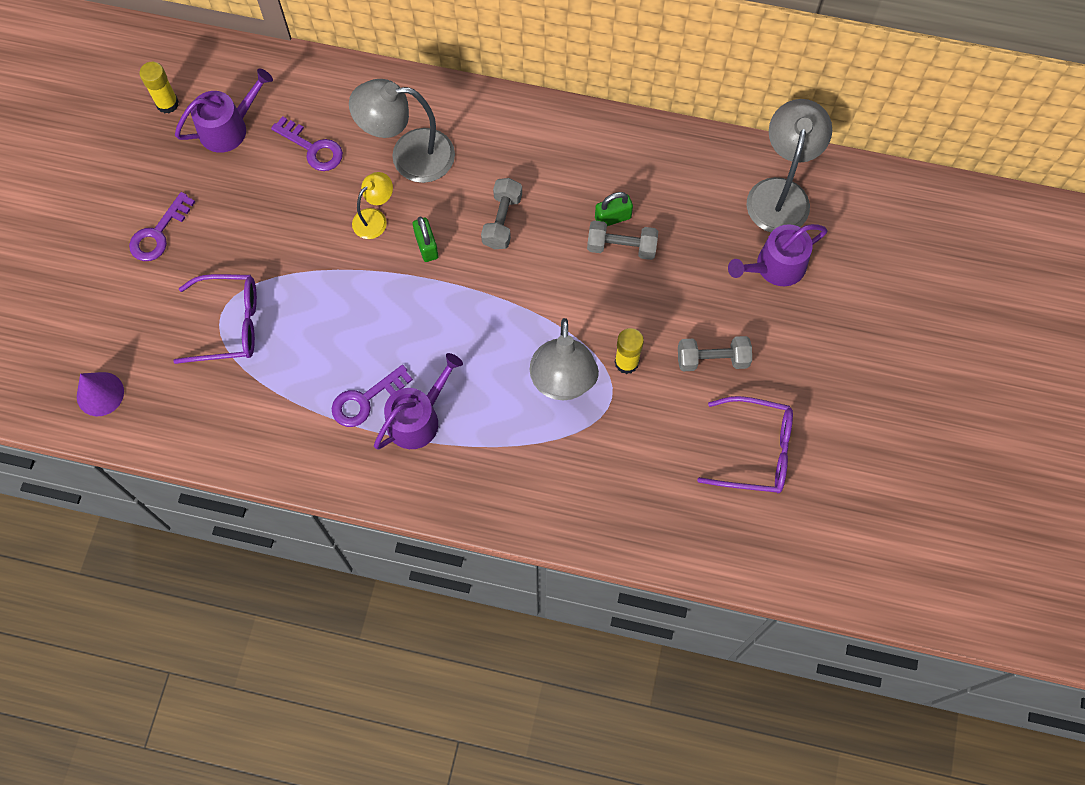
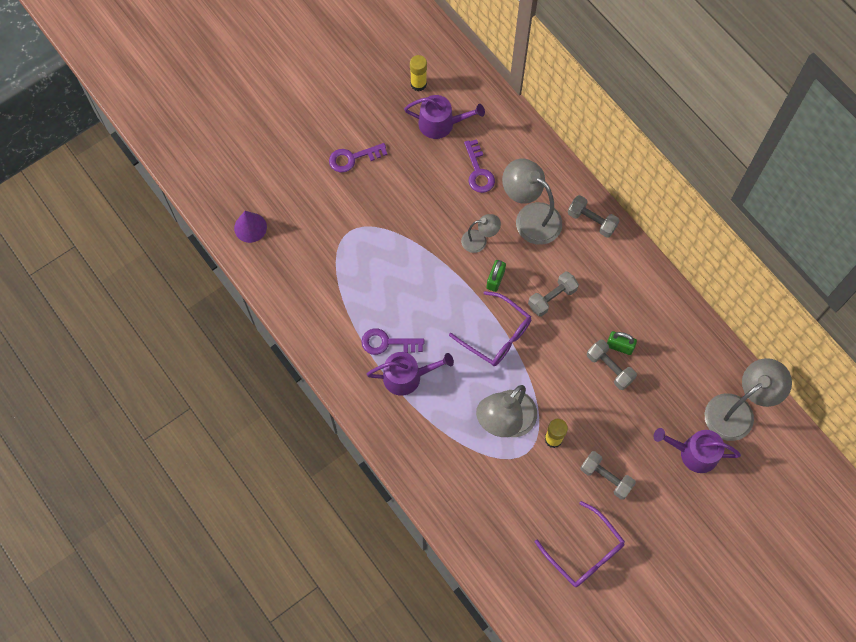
camera: 40 degrees right, 0 degrees up
purple glasses [173,274,257,364] -> purple glasses moved to [449,291,531,366]
yellow lamp [352,172,393,239] -> grey lamp [461,214,501,253]
none -> grey dumbbell [568,195,620,238]

